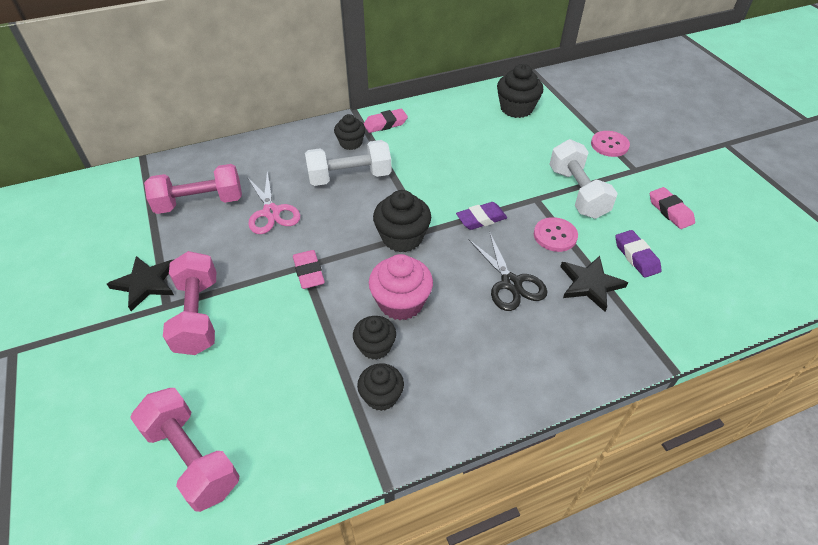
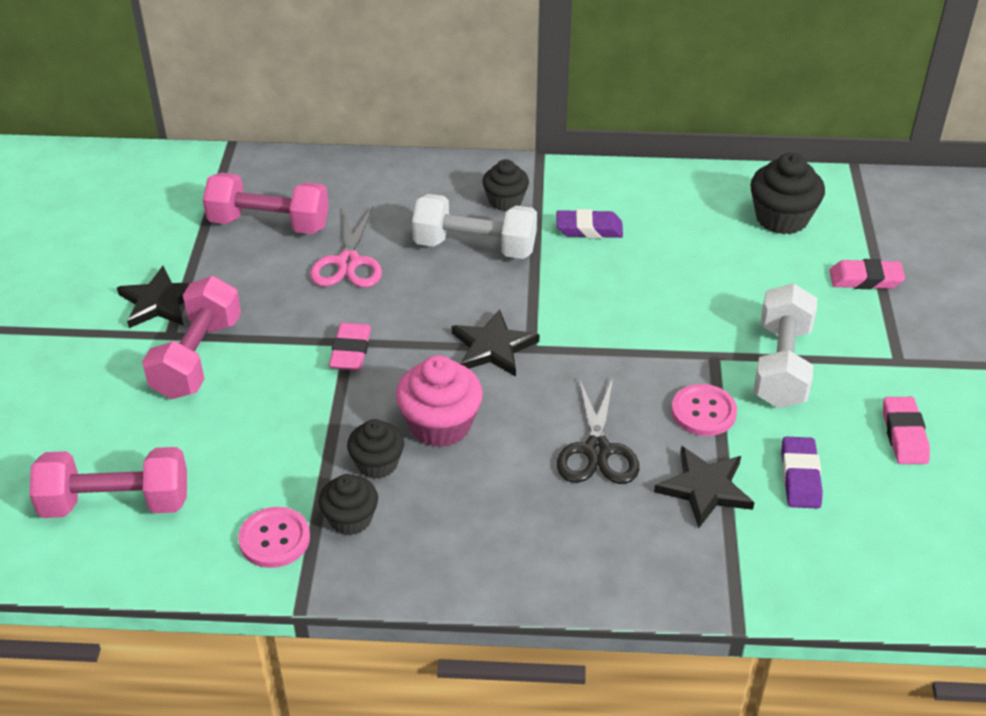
camera: 25 degrees right, 5 degrees down
pink dumbbell [130,388,239,512] -> pink dumbbell turned 75 degrees counterclockwise [29,447,187,518]
pink eraser [364,109,408,133] -> pink eraser moved to [829,259,905,289]
black cupcake [373,190,431,252] -> black star [452,309,539,377]
purple eraser [456,202,507,230] -> purple eraser moved to [557,209,623,238]
pink button [591,131,630,157] -> pink button moved to [238,507,310,568]

